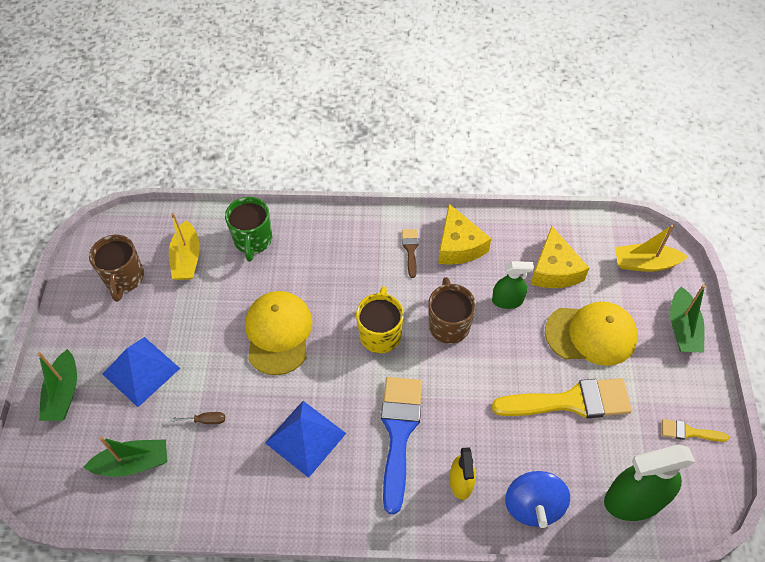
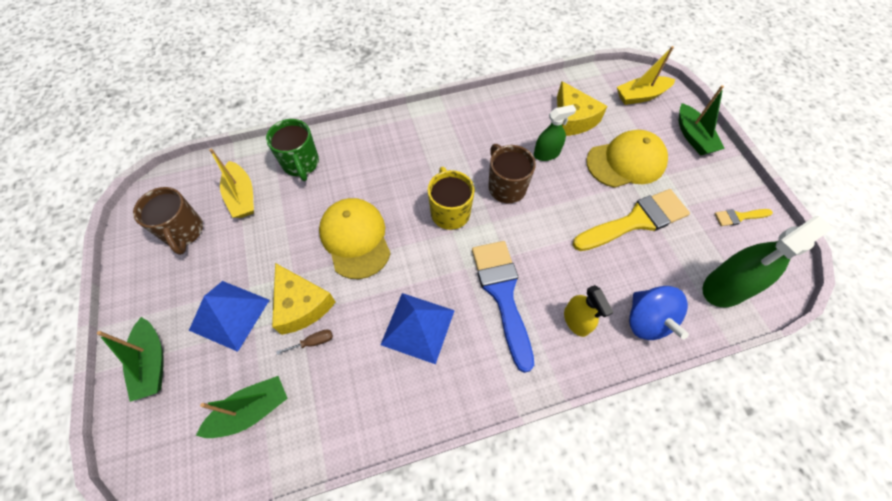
camera: 20 degrees left, 5 degrees up
brown brush [402,229,419,278] -> none
yellow cheese [438,204,491,265] -> yellow cheese moved to [272,263,336,335]

